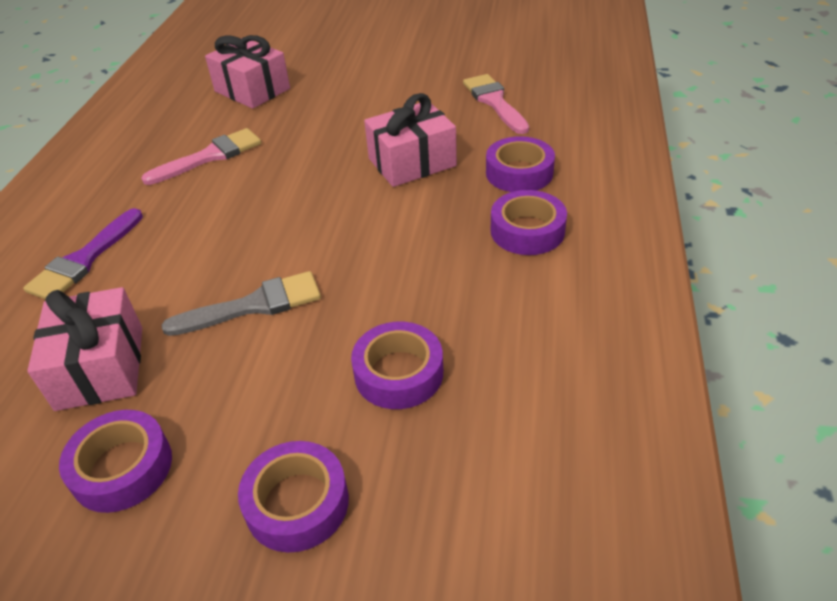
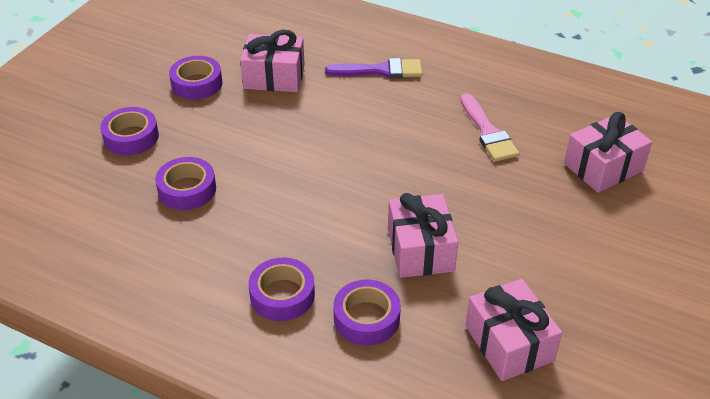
camera: 105 degrees right, 0 degrees up
purple brush [23,208,143,300] -> purple brush turned 135 degrees clockwise [325,58,422,78]
grey brush [161,271,321,336] -> none
pink brush [463,74,529,134] -> pink gift [465,279,562,381]

